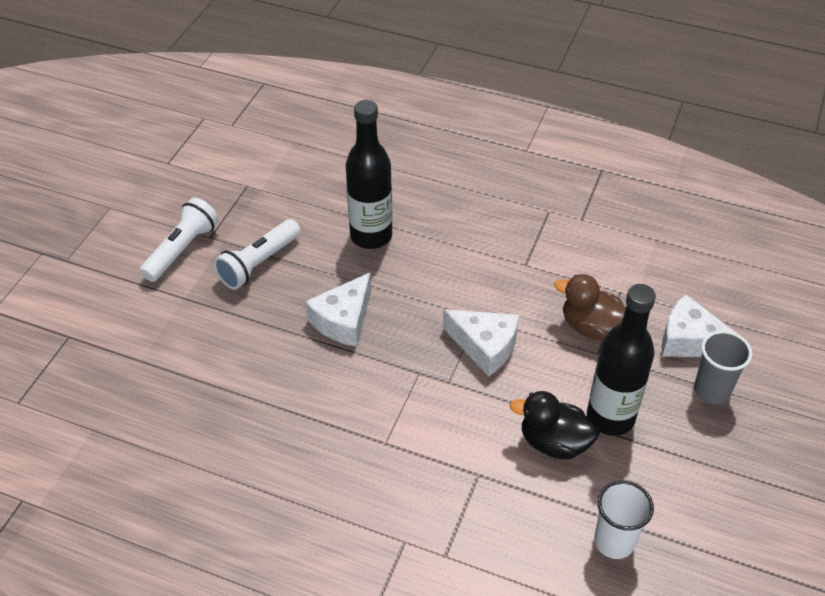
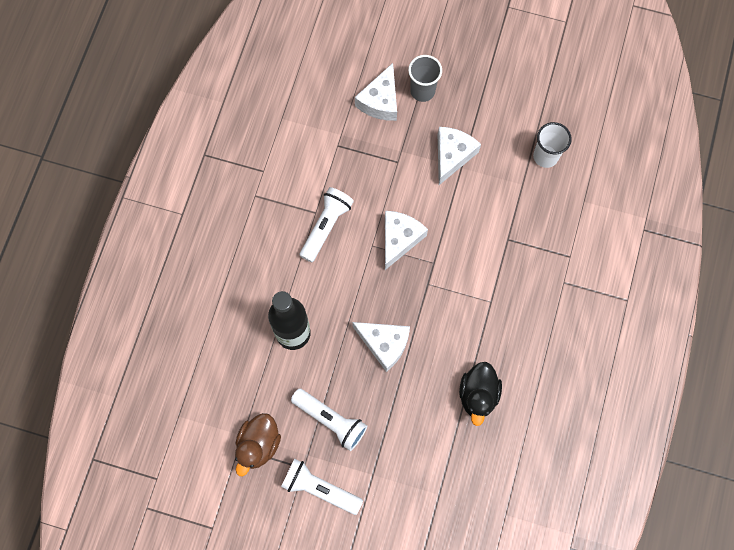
camera: 95 degrees left, 25 degrees up
black duck [510,391,601,459] -> black duck moved to [459,362,502,426]
brown duck [554,274,626,340] -> brown duck moved to [235,413,281,476]
black bottle [587,284,656,436] -> white cheese [438,127,481,185]
none -> white flashlight [300,187,354,262]

